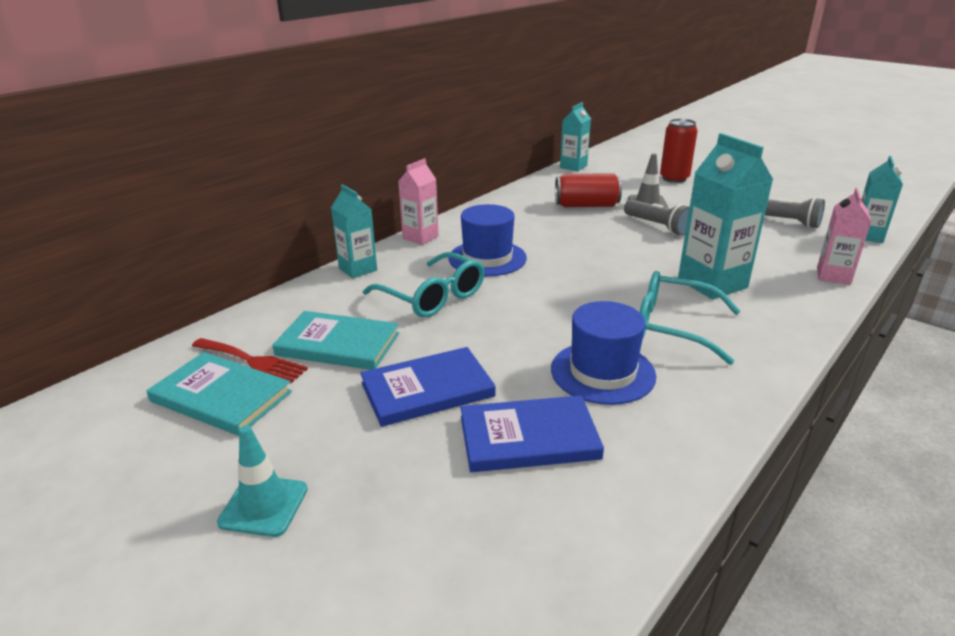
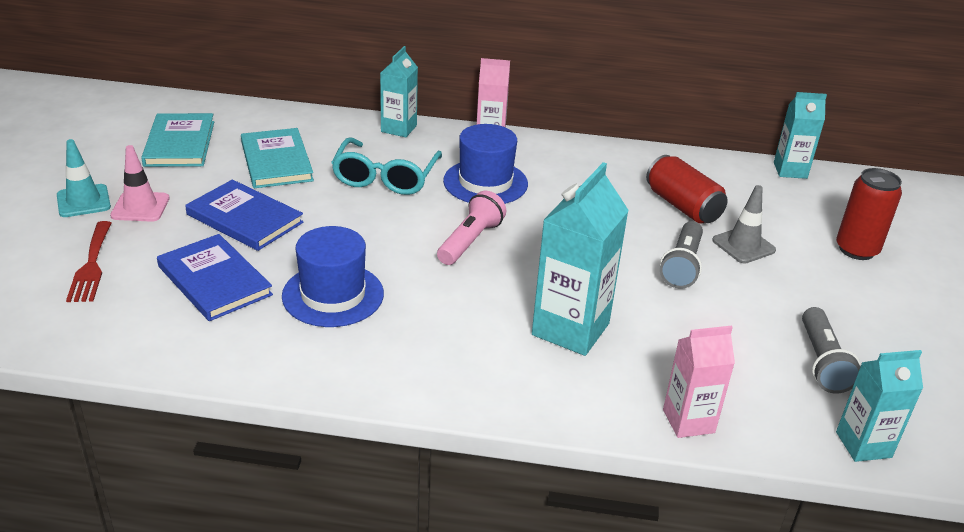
camera: 55 degrees right, 5 degrees up
red fork [192,338,308,383] -> red fork moved to [66,221,112,302]
turquoise glasses [640,271,740,365] -> none
none -> pink traffic cone [110,145,169,222]
none -> pink flashlight [437,191,506,265]

